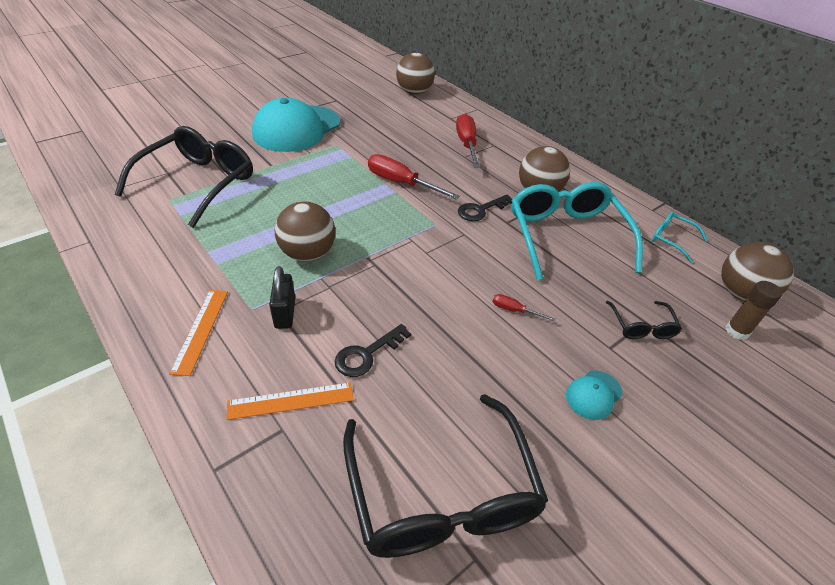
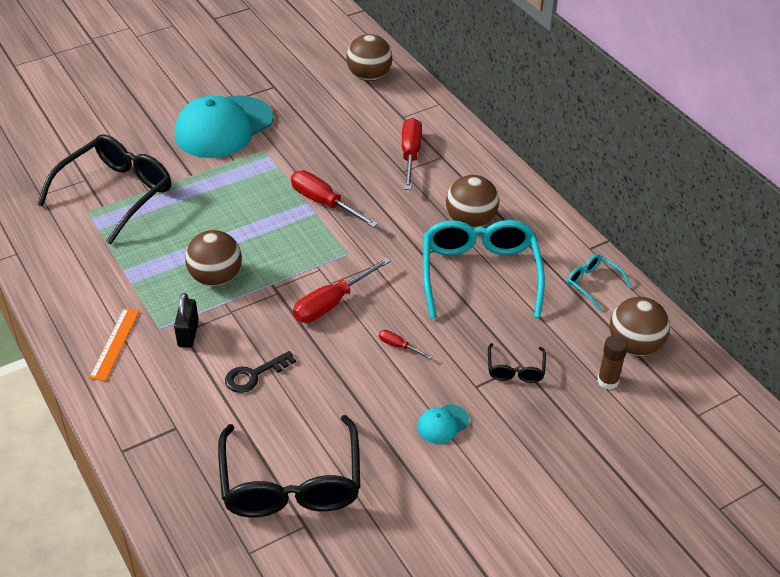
camera: 10 degrees right, 0 degrees up
orange ruler [227,382,354,420] -> none
black key [458,195,512,221] -> none
none -> red screwdriver [293,257,390,323]

